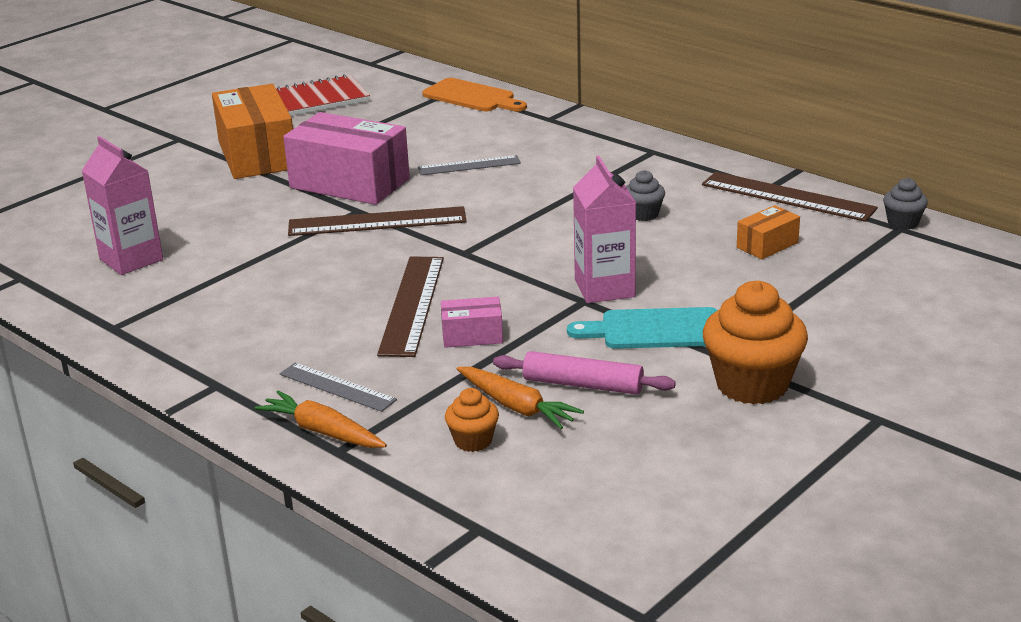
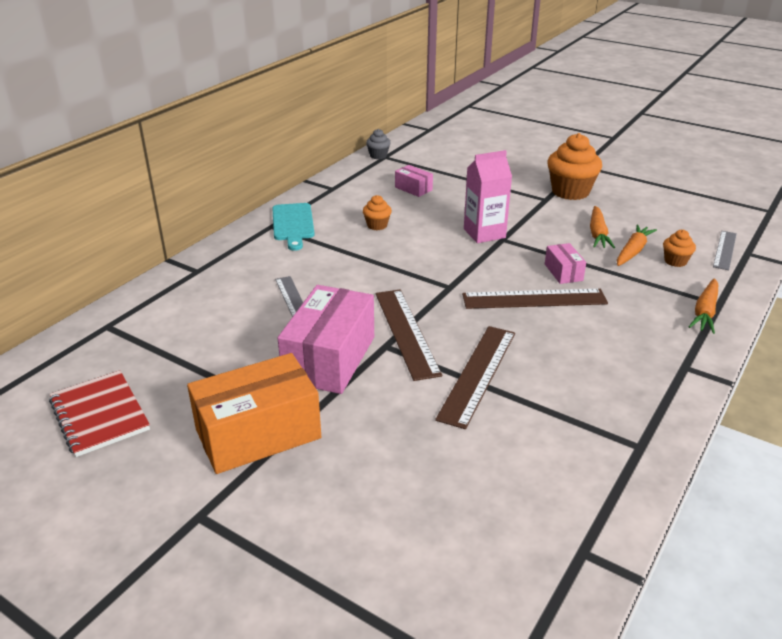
camera: 100 degrees left, 5 degrees up
pink carton [82,136,163,275] -> none
grey ruler [280,363,397,412] -> grey ruler moved to [713,231,737,270]
orange cutting board [422,78,527,111] -> none
pink rolling pin [493,351,676,395] -> orange carrot [590,206,615,249]
turquoise cutting board [567,307,718,349] -> turquoise cutting board moved to [272,203,315,251]
grey cupcake [626,170,665,221] -> orange cupcake [363,195,392,230]
brown ruler [702,172,878,222] -> brown ruler moved to [435,326,515,429]
orange box [737,205,800,259] -> pink box [395,165,433,197]

